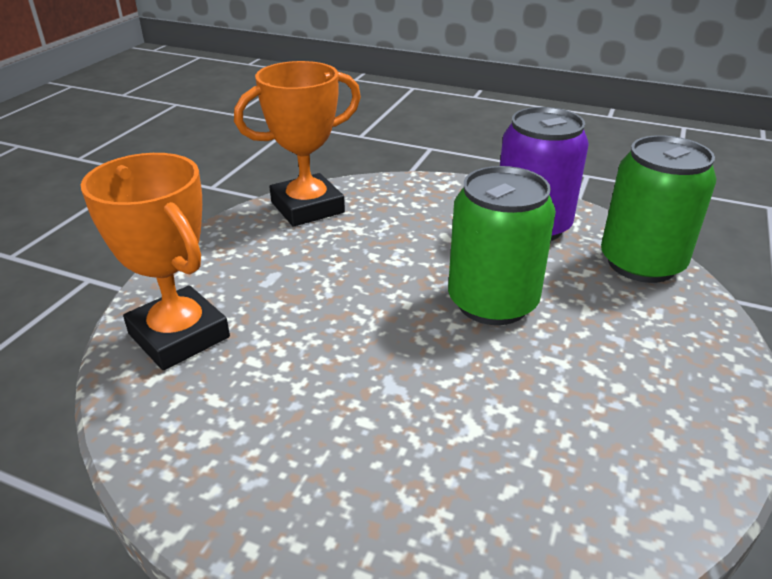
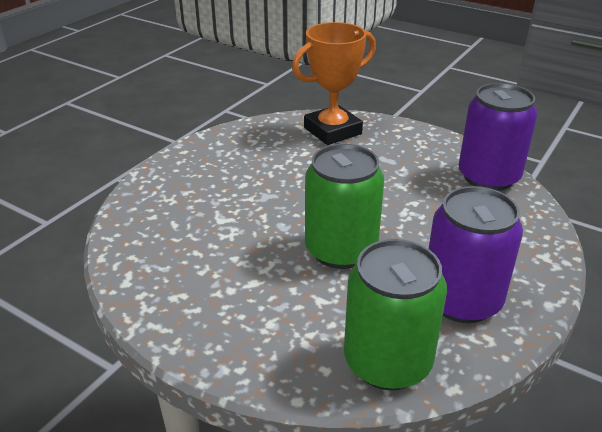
camera: 100 degrees right, 0 degrees up
orange trophy [234,61,361,227] -> purple can [458,83,537,191]

